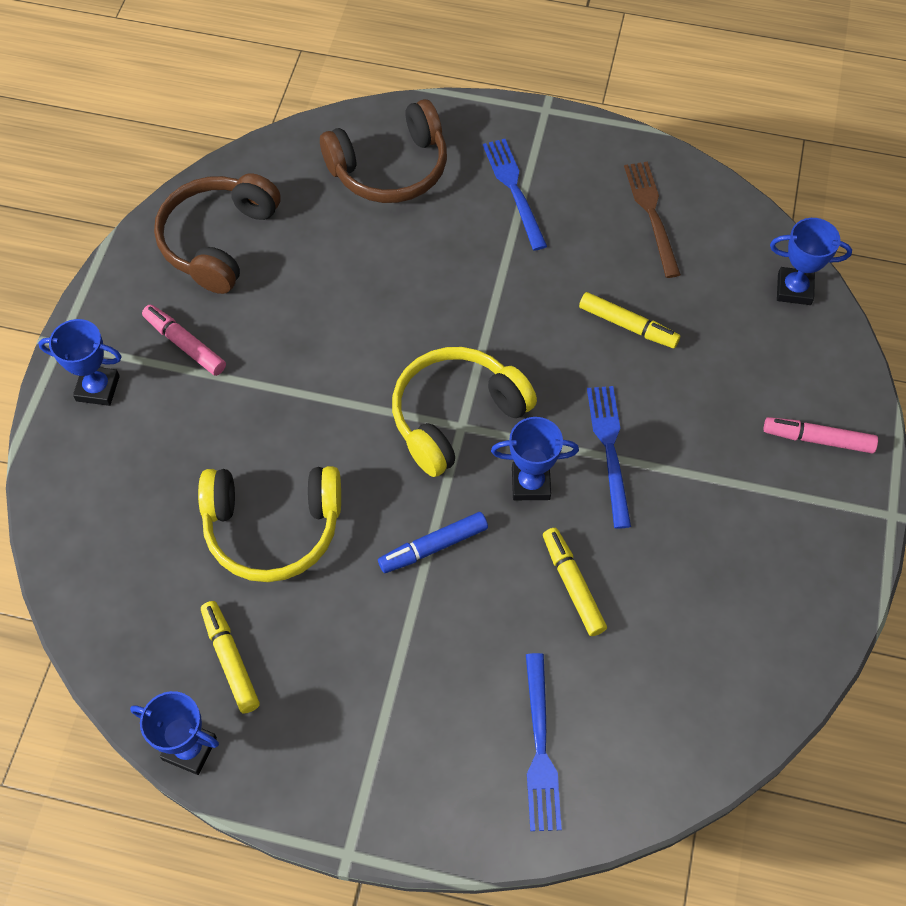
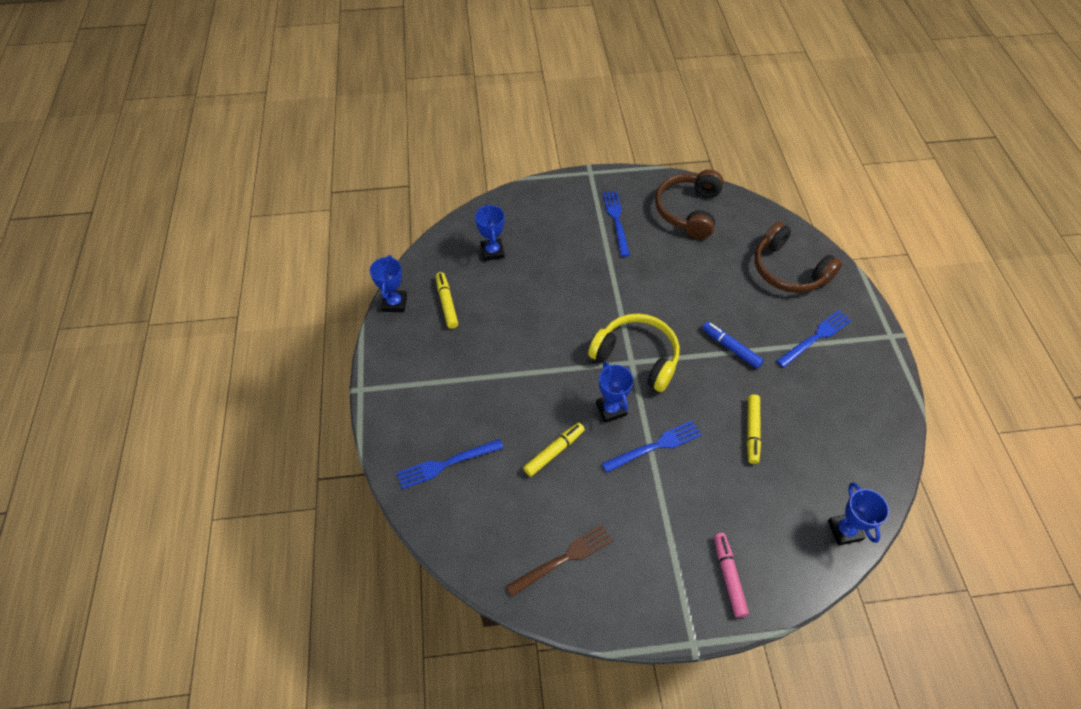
camera: 70 degrees right, 5 degrees down
blue trophy [38,319,122,406] -> blue trophy moved to [475,204,505,261]
pink marker [142,305,226,376] -> blue fork [603,191,630,257]
brown headphones [154,173,281,294] -> brown headphones turned 75 degrees counterclockwise [655,170,724,239]
yellow headphones [198,466,341,582] -> none
yellow marker [201,601,260,713] -> yellow marker turned 60 degrees counterclockwise [436,272,458,329]
blue marker [378,512,488,573] -> blue marker moved to [702,321,764,369]
brown fork [624,161,681,278] -> brown fork moved to [506,524,613,596]

